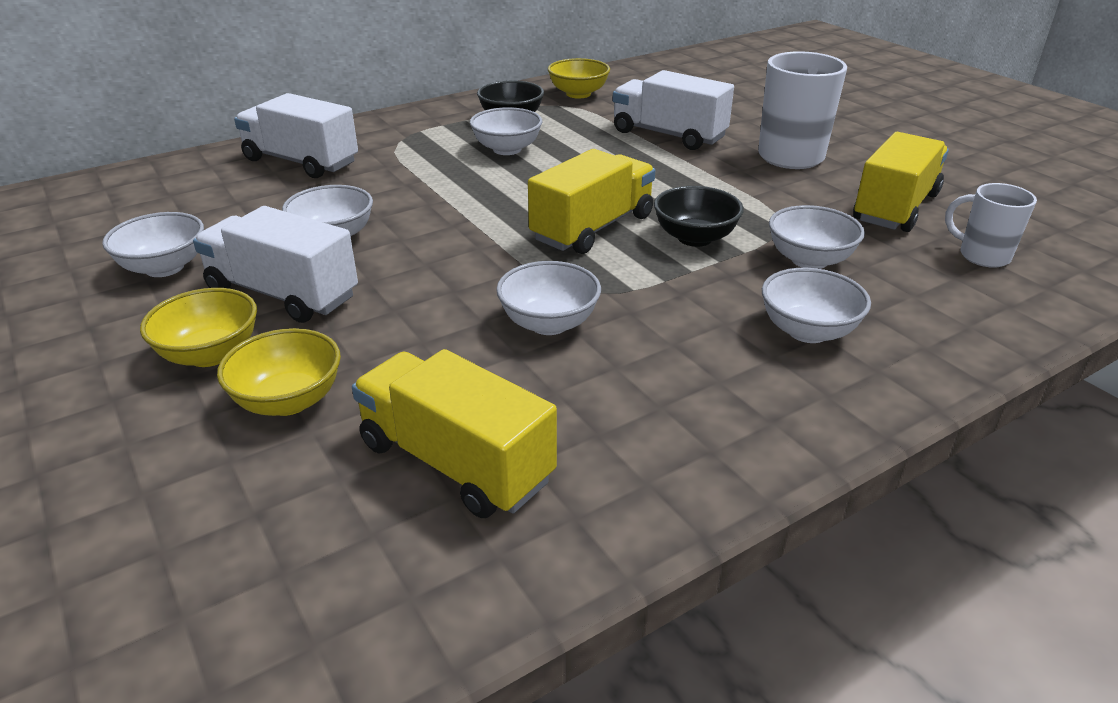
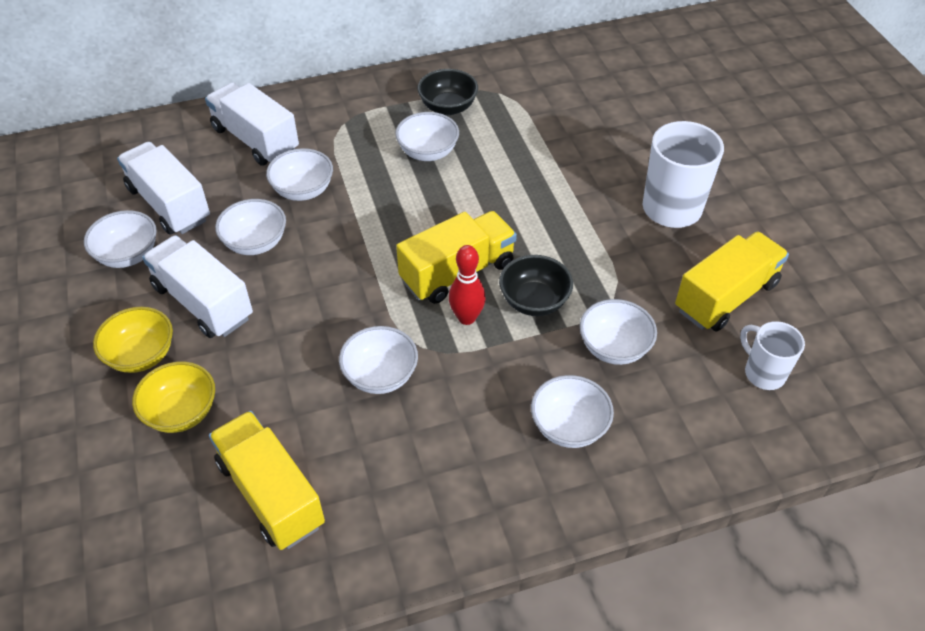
camera: 15 degrees right, 15 degrees up
yellow bowl [548,58,610,98] -> none
white truck [613,70,734,150] -> white truck moved to [117,142,210,235]
none -> white bowl [266,148,333,201]
none -> red bowling pin [449,245,486,325]

